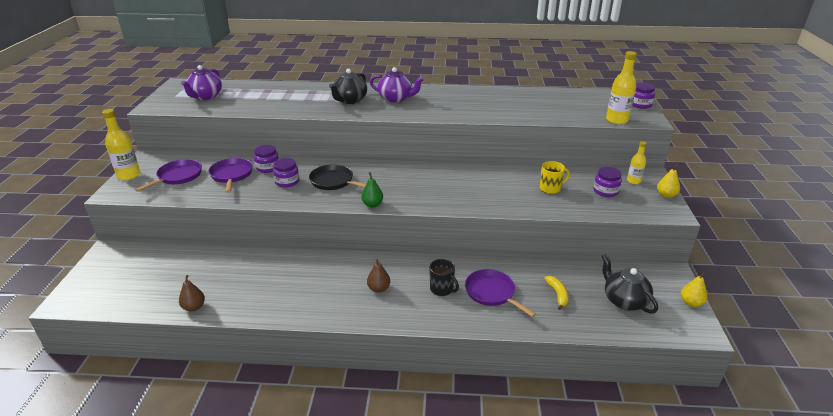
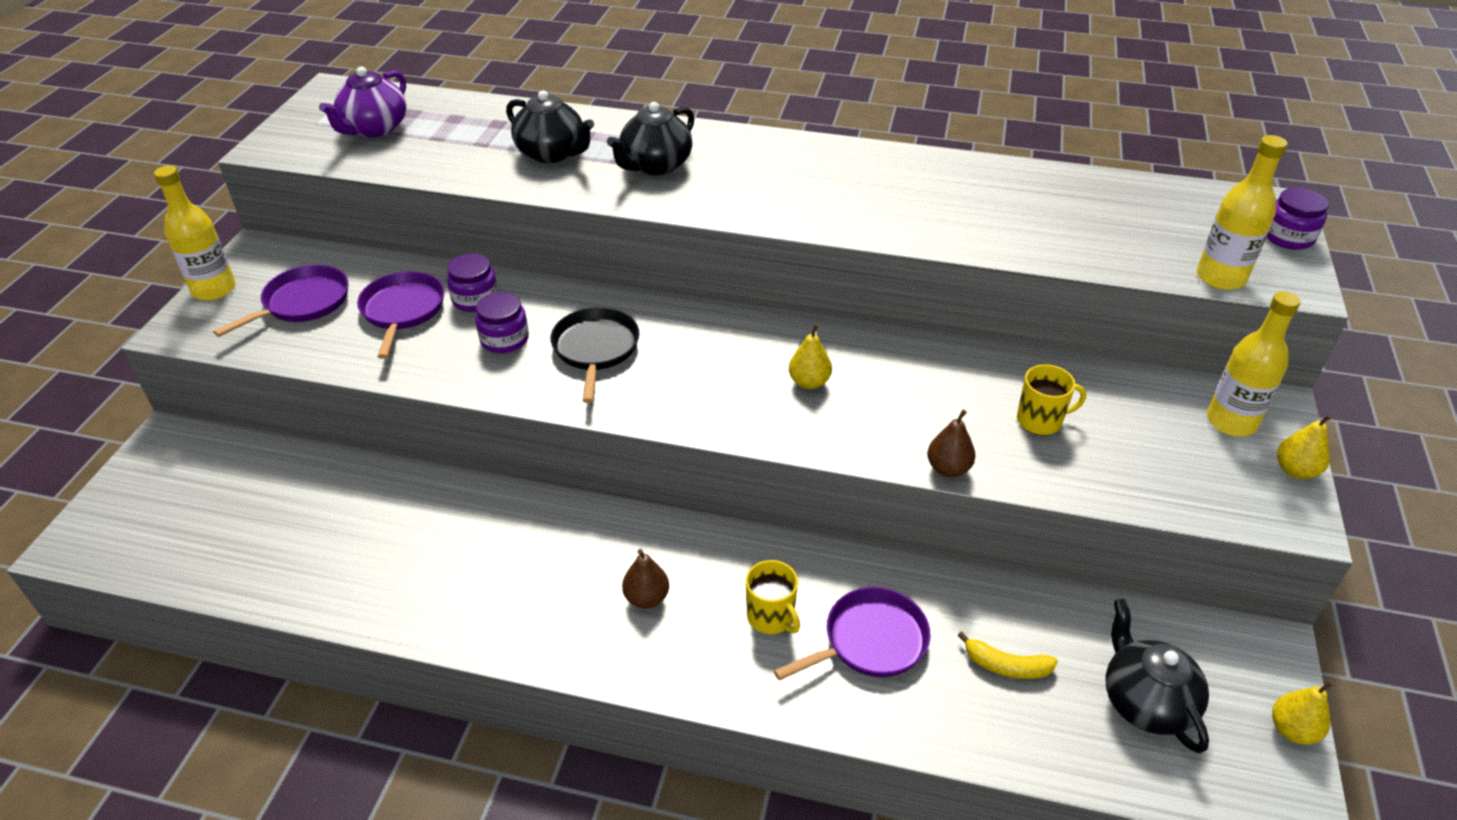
camera: 10 degrees right, 10 degrees up
brown pear [179,275,205,312] -> brown pear moved to [927,410,975,477]
black pan [309,164,366,190] -> black pan turned 45 degrees clockwise [551,307,639,403]
green pear [361,172,383,208] -> none
purple teapot [370,67,424,103] -> none
black mug [429,259,459,296] -> yellow mug [746,560,800,634]
purple pan [465,269,536,317] -> purple pan turned 90 degrees clockwise [774,587,930,680]
yellow banana [545,276,569,310] -> yellow banana turned 105 degrees clockwise [957,631,1058,679]
purple jar [593,167,622,197] -> none
yellow bottle [627,141,647,184] -> yellow bottle [1207,291,1301,436], size x1.65
none -> black teapot [506,90,594,163]
none -> yellow pear [789,324,832,389]

